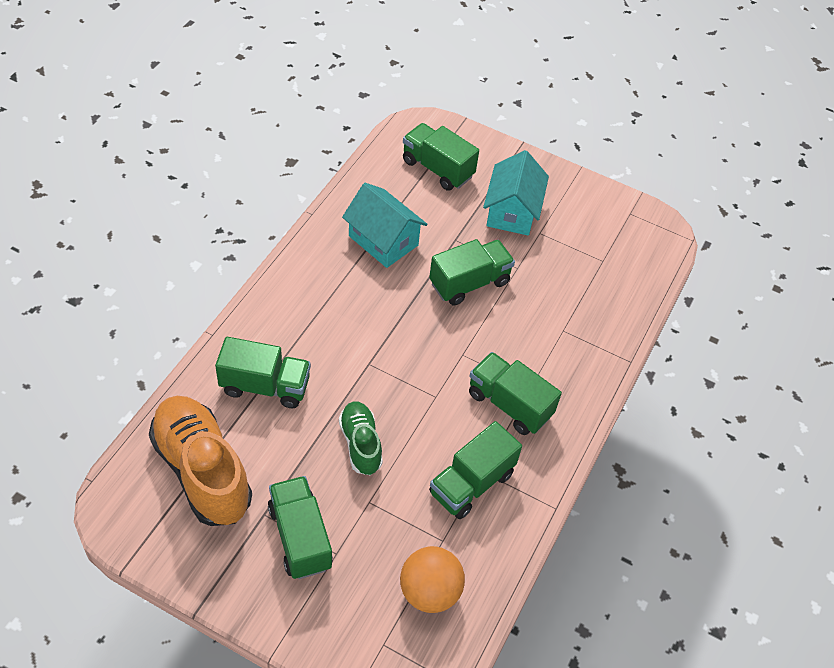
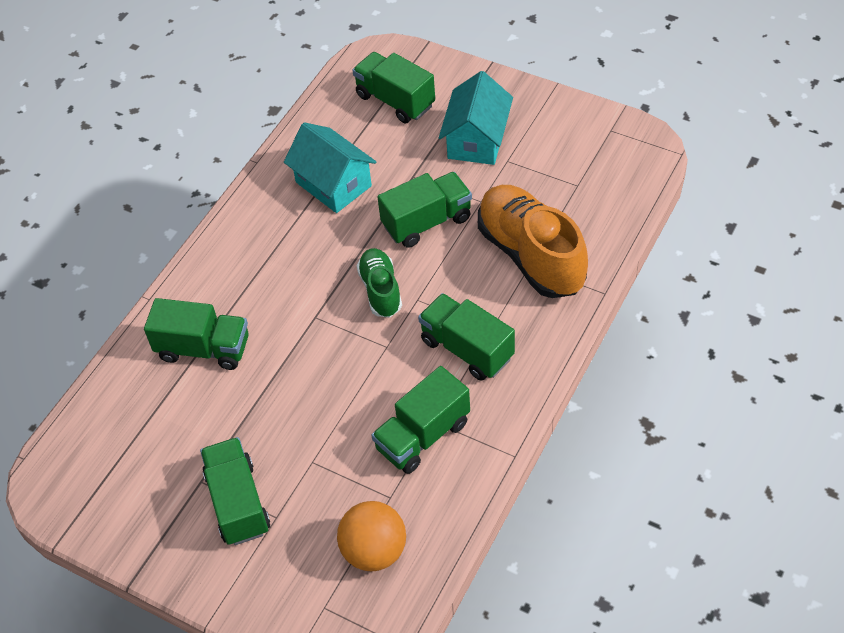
camera: 10 degrees right, 0 degrees up
orange shoe [149,396,252,526] -> orange shoe moved to [478,185,588,298]
green shoe [339,402,383,475] -> green shoe moved to [357,248,402,318]

